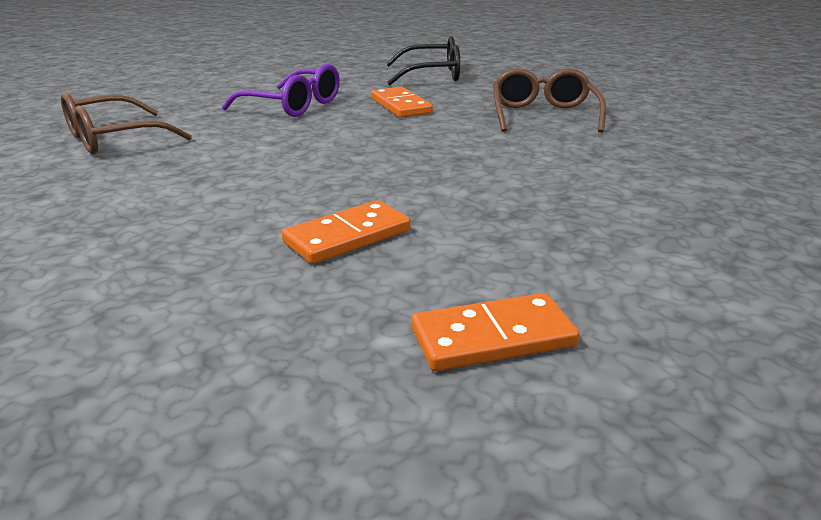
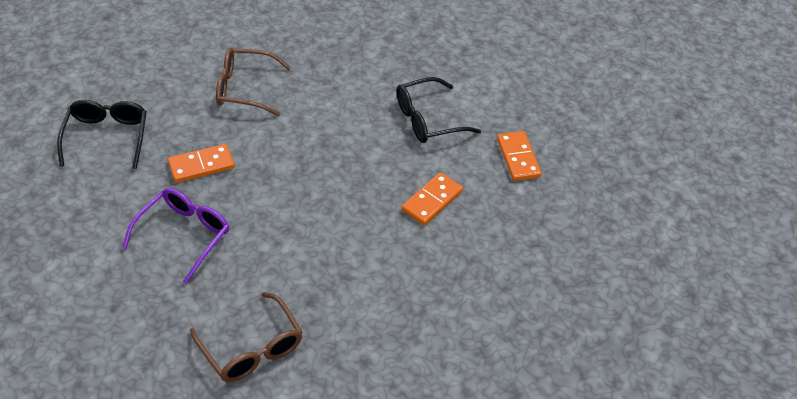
camera: 90 degrees left, 20 degrees up
orange domino [282,200,410,264] -> orange domino turned 75 degrees clockwise [402,172,463,225]
none -> black glasses [397,77,481,143]

